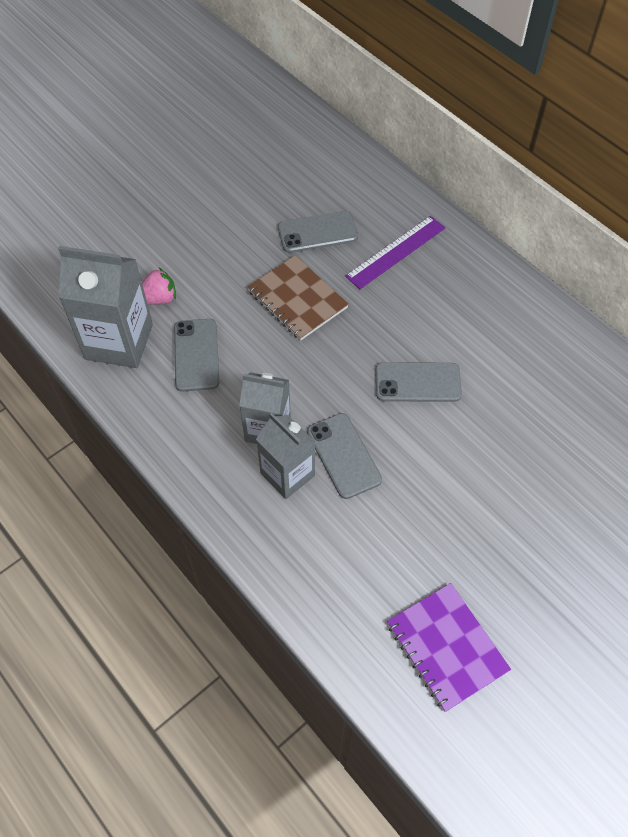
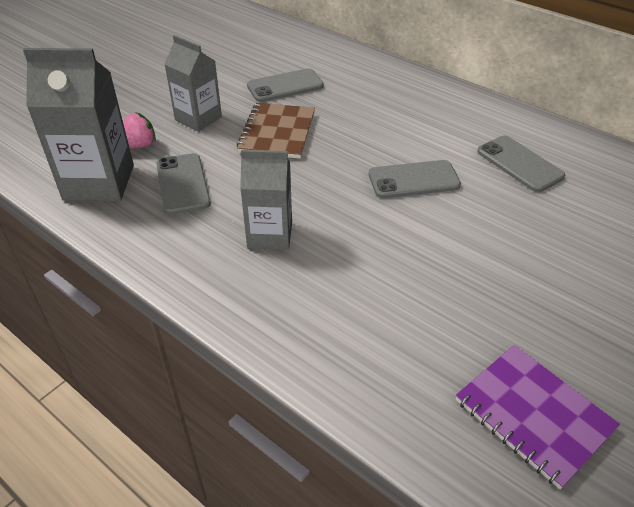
camera: 10 degrees left, 15 degrees down
brown notebook [247,255,349,341] -> brown notebook turned 60 degrees clockwise [237,103,315,159]
grey carton [256,413,315,499] -> grey carton moved to [164,35,222,132]
grey phone [307,413,382,499] -> grey phone moved to [477,136,566,192]
purple ruler [345,216,445,289] -> none

